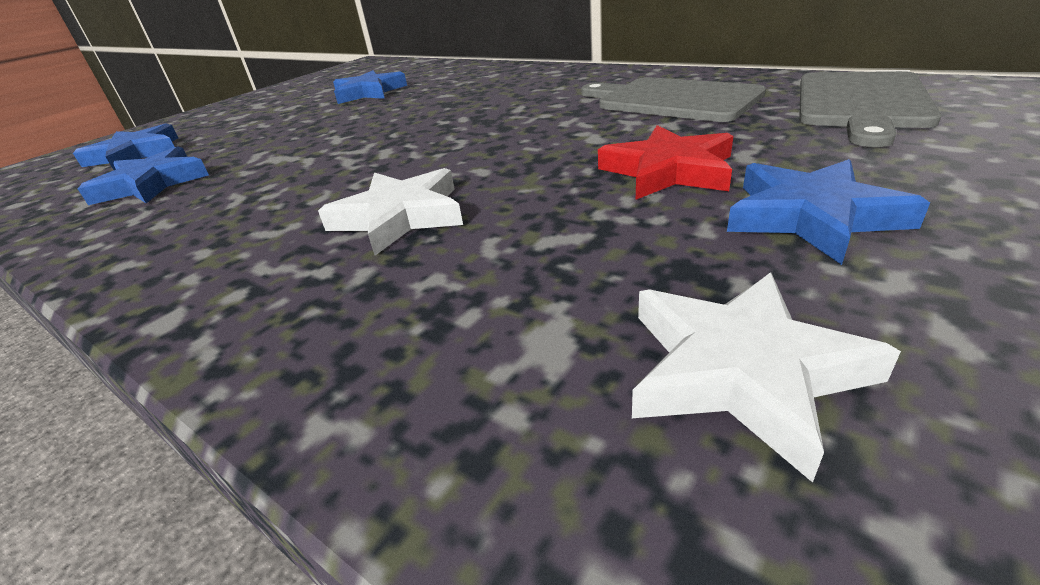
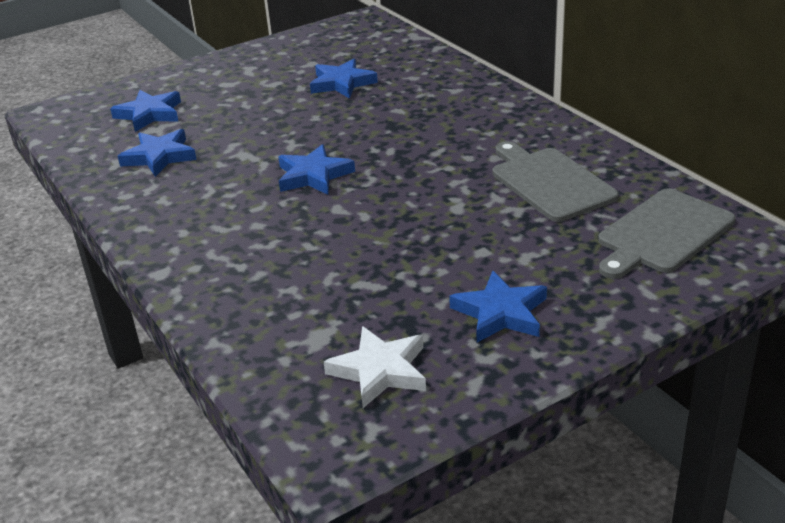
camera: 20 degrees right, 0 degrees up
white star [318,168,463,255] -> none
red star [598,125,733,199] -> none
none -> blue star [278,144,355,195]

